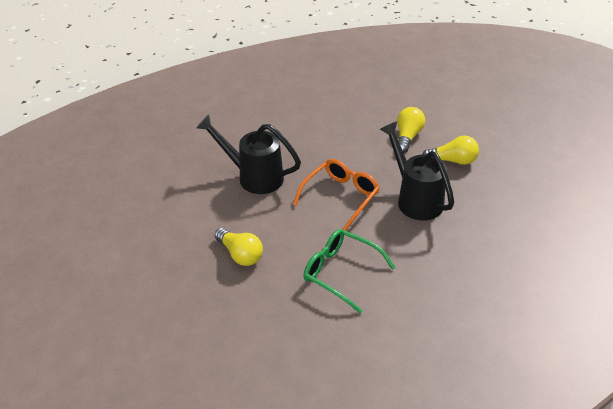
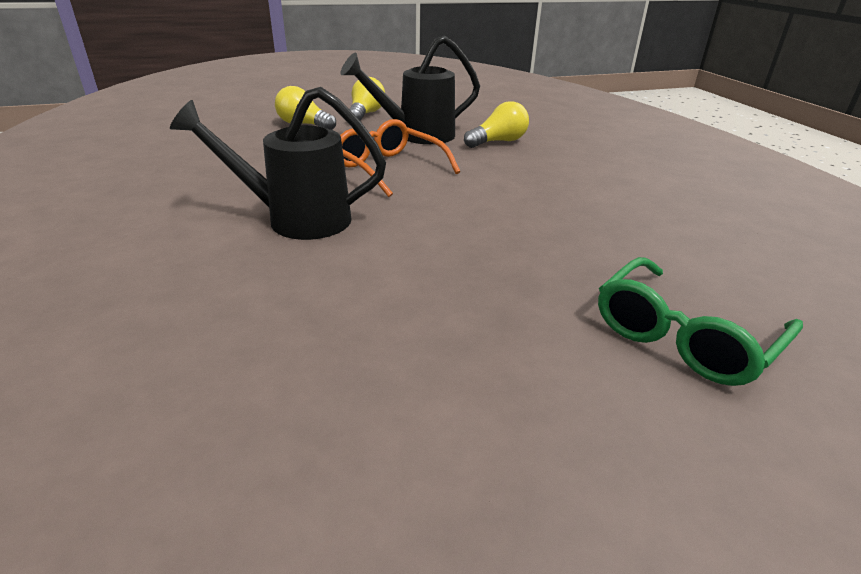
camera: 80 degrees left, 10 degrees down
black watering can [196,114,301,194] -> black watering can turned 60 degrees clockwise [170,87,386,240]
yellow light bulb [215,228,263,266] -> yellow light bulb moved to [464,101,529,148]
green glasses [303,229,396,313] -> green glasses moved to [598,257,803,386]

